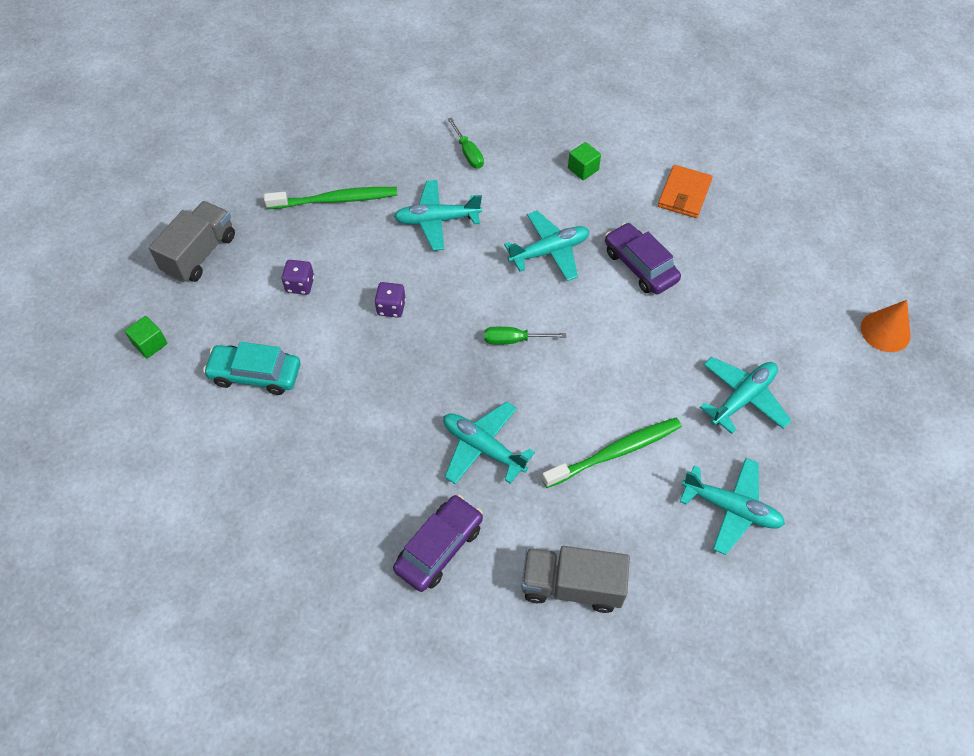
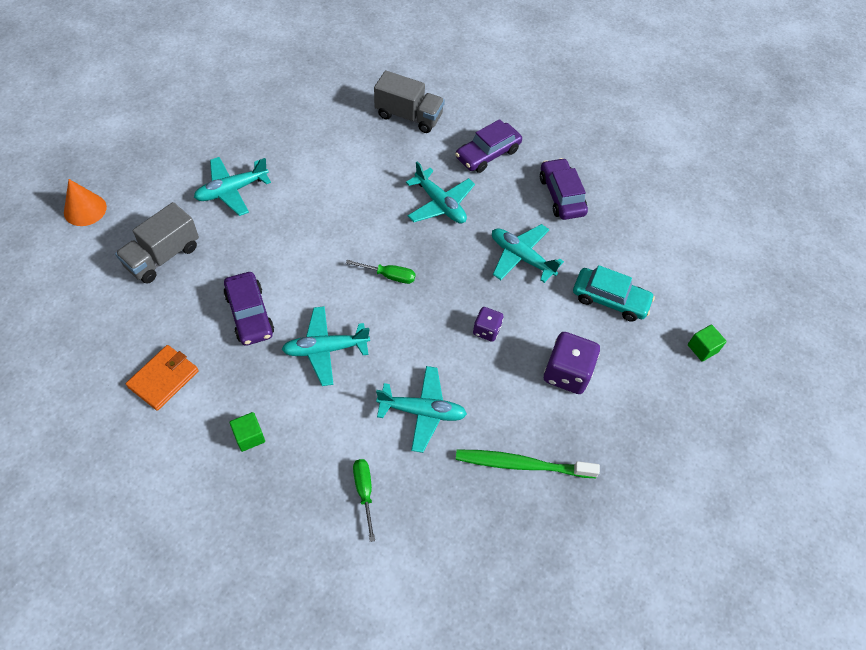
camera: 170 degrees left, 0 degrees up
grey truck [149,201,235,283] -> grey truck moved to [115,202,199,284]
purple dice [282,260,314,295] -> purple dice [544,332,600,394], size x1.74
green toothbrush [542,418,682,488] -> none
turquoise plane [680,458,785,555] -> turquoise plane moved to [492,224,564,283]
none -> purple car [540,158,588,220]

